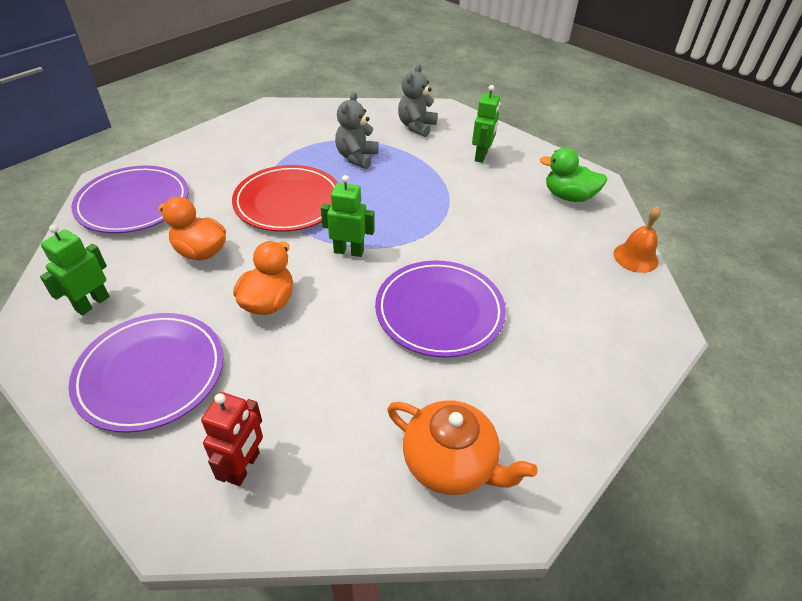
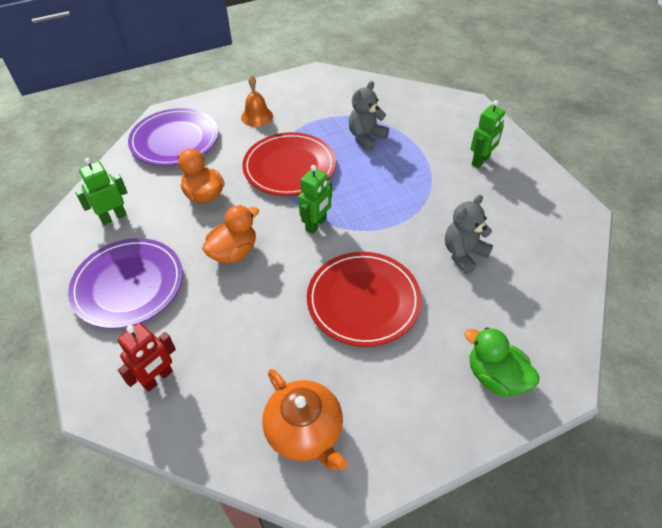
camera: 25 degrees right, 5 degrees up
green robot [321,175,375,257] -> green robot turned 90 degrees clockwise [298,165,332,234]
purple plate [375,260,506,358] -> red plate [307,252,422,347]
grey teddy bear [398,64,438,137] -> grey teddy bear moved to [445,195,493,274]
green duck [540,148,607,202] -> green duck moved to [464,327,540,397]
orange bell [614,206,661,273] -> orange bell moved to [241,75,273,127]

